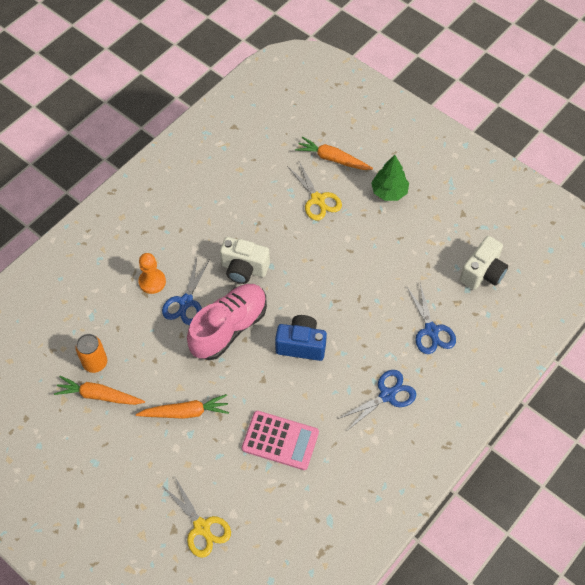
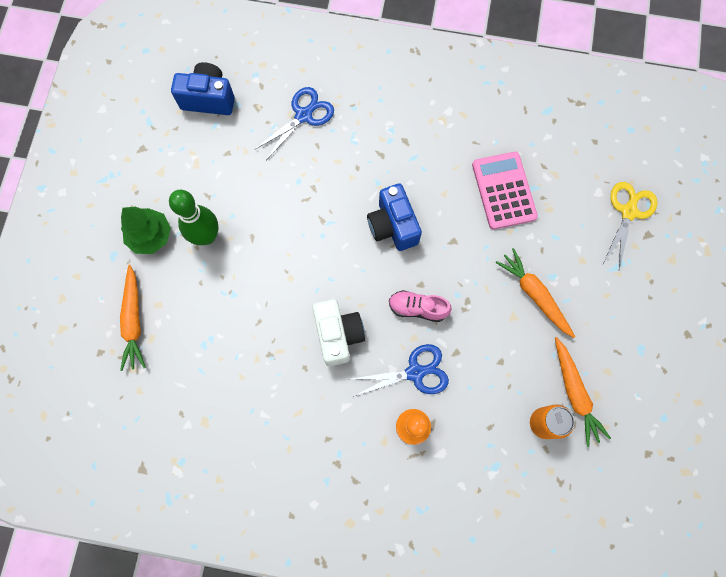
camera: 120 degrees left, 15 degrees up
pink shoe [187,284,267,360] -> pink shoe [389,290,452,322], size x0.51
yellow scissors [287,162,342,220] -> none
blue scissors [338,370,416,430] -> none
white camera [460,236,508,290] -> blue camera [171,62,235,115]
none -> green bowling pin [169,190,218,245]

